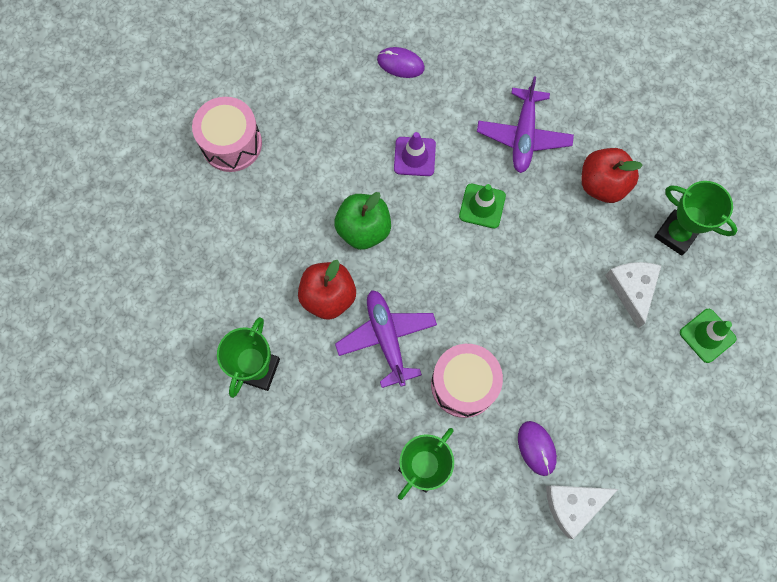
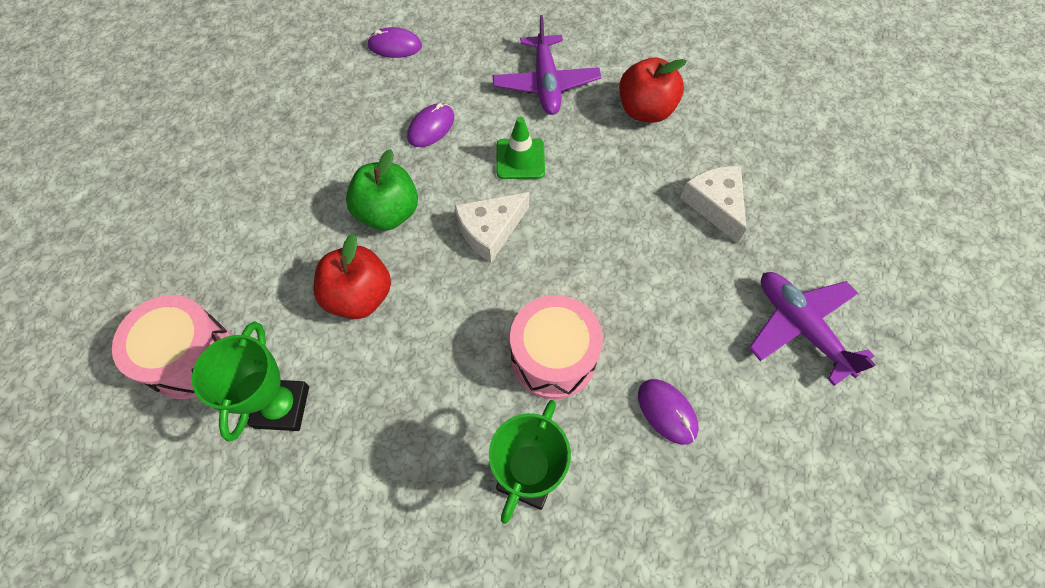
camera: 15 degrees left, 10 degrees down
pink drum [192,97,262,172] -> pink drum moved to [112,295,231,399]
purple plane [335,290,437,388] -> purple plane moved to [749,272,876,386]
purple traffic cone [394,132,436,176] -> purple mouse [407,103,454,147]
white cheese [546,485,618,539] -> white cheese moved to [455,192,529,262]
green trophy [654,181,738,256] -> none
green traffic cone [680,309,736,363] -> none

